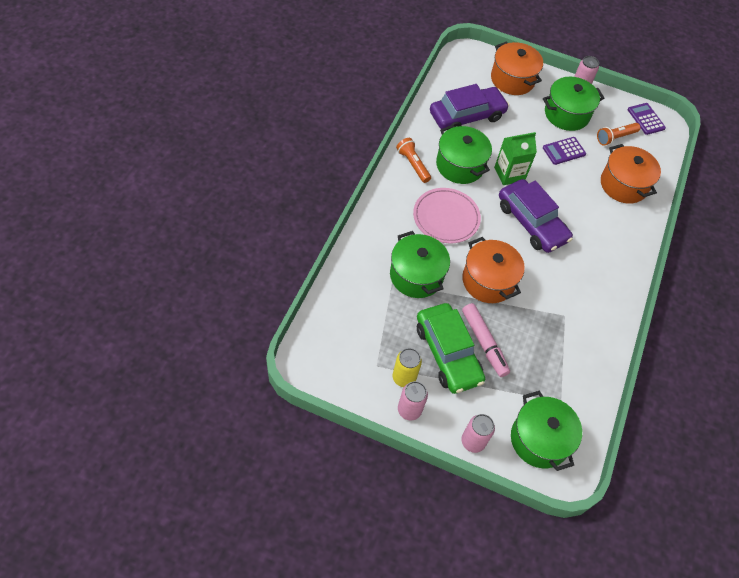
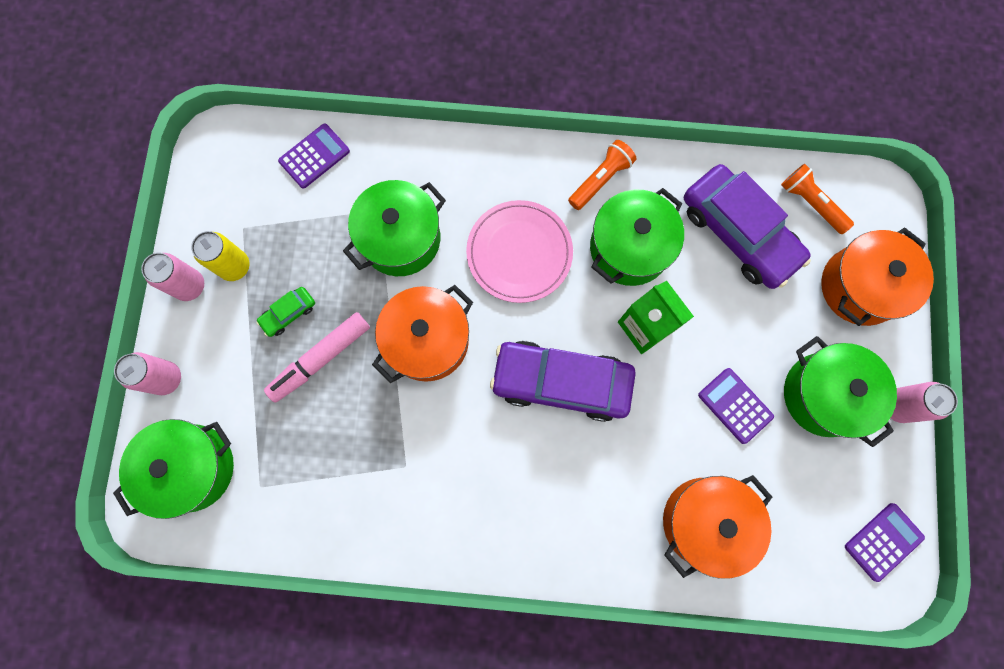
camera: 80 degrees right, 20 degrees up
green car [417,303,485,394] -> green car [256,287,315,337], size x0.43
purple car [499,179,573,253] -> purple car turned 60 degrees clockwise [490,341,636,422]
orange flashlight [597,123,640,146] -> orange flashlight moved to [781,164,854,234]
none -> purple calculator [278,123,350,189]

